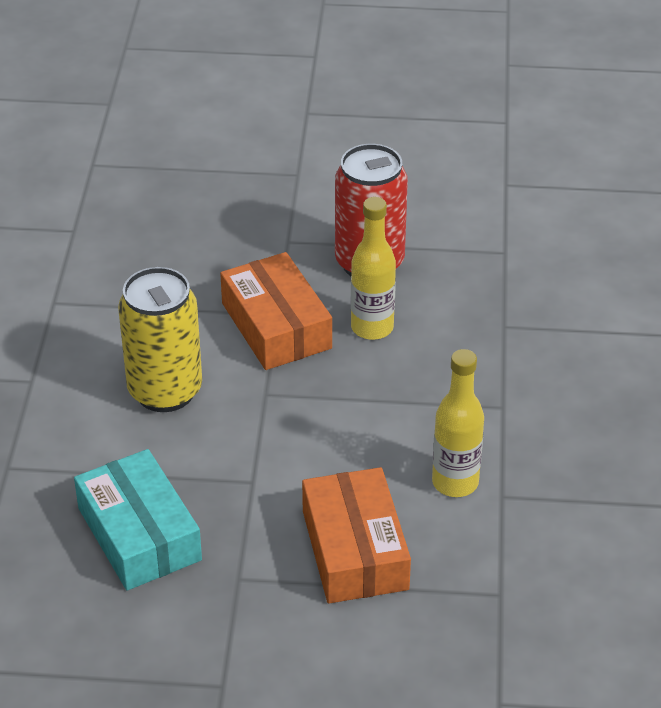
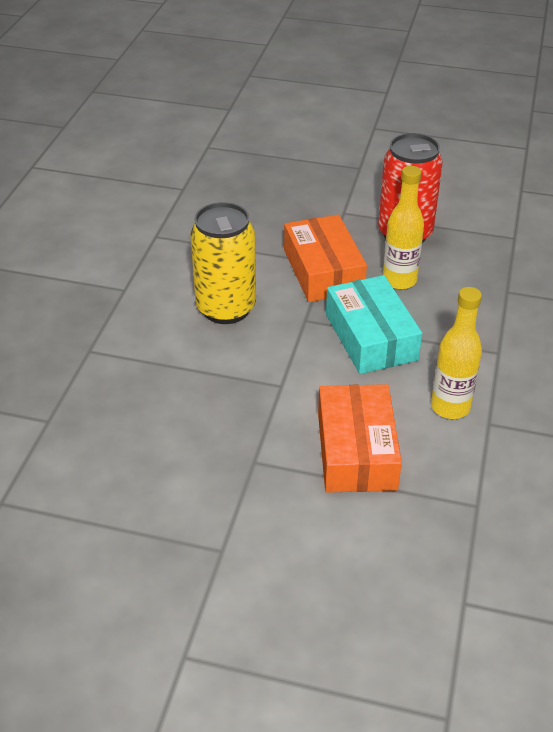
camera: 10 degrees right, 0 degrees up
turquoise box [74,449,202,590] -> turquoise box moved to [326,275,422,374]

